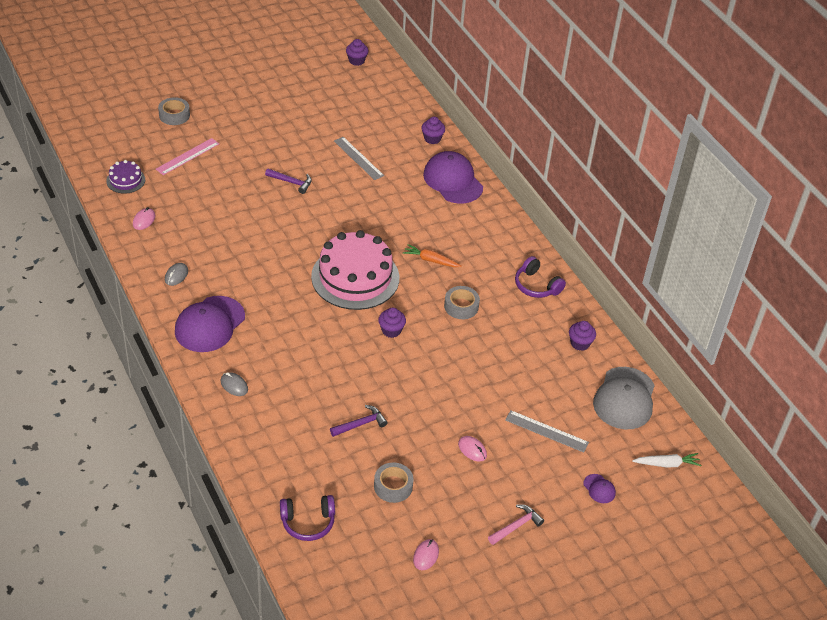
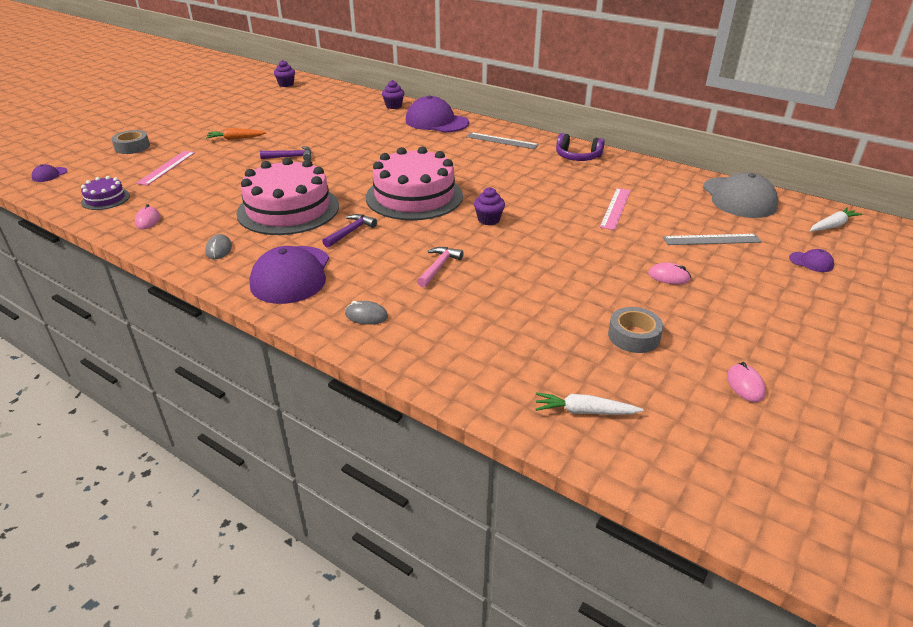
camera: 25 degrees left, 10 degrees down
purple headphones [280,495,335,541] -> white carrot [536,393,643,415]
purple hammer [330,405,388,437] -> purple hammer moved to [322,214,377,248]
grey ruler [334,137,384,180] -> grey ruler moved to [466,132,539,149]
orange carrot [403,244,462,267] -> orange carrot moved to [206,128,267,140]
grey tape [444,286,480,319] -> none
pink hammer [488,504,544,545] -> pink hammer moved to [417,247,463,287]
purple cupcake [569,321,596,351] -> none
none -> purple cap [31,164,67,182]
none -> pink cake [236,158,339,235]
none -> pink ruler [600,188,631,230]

